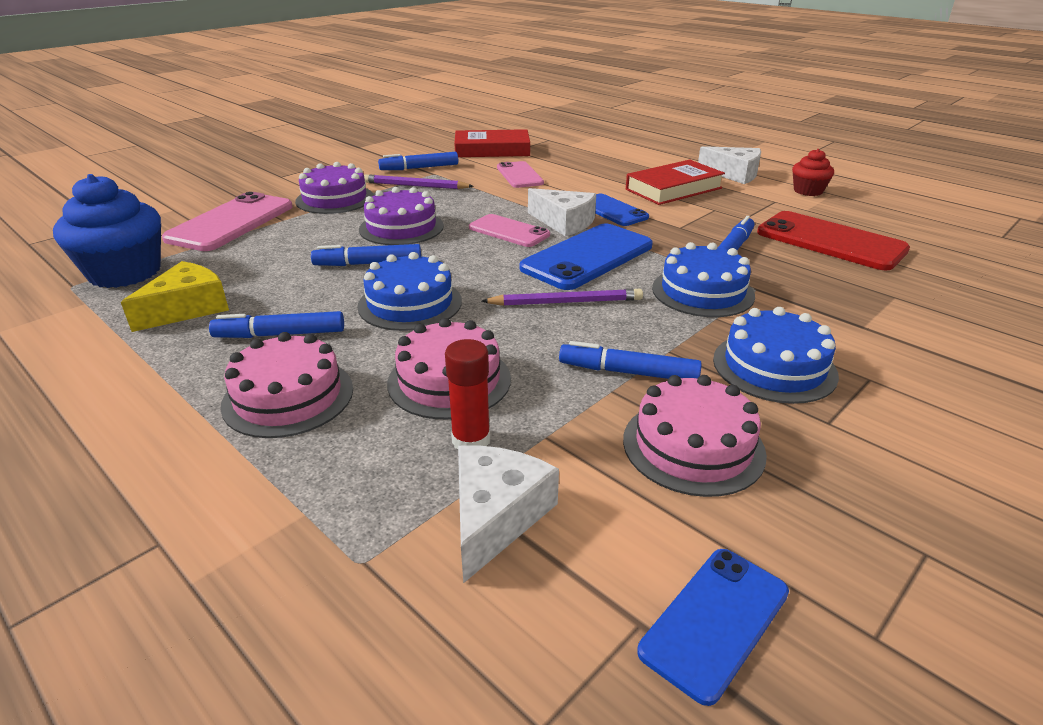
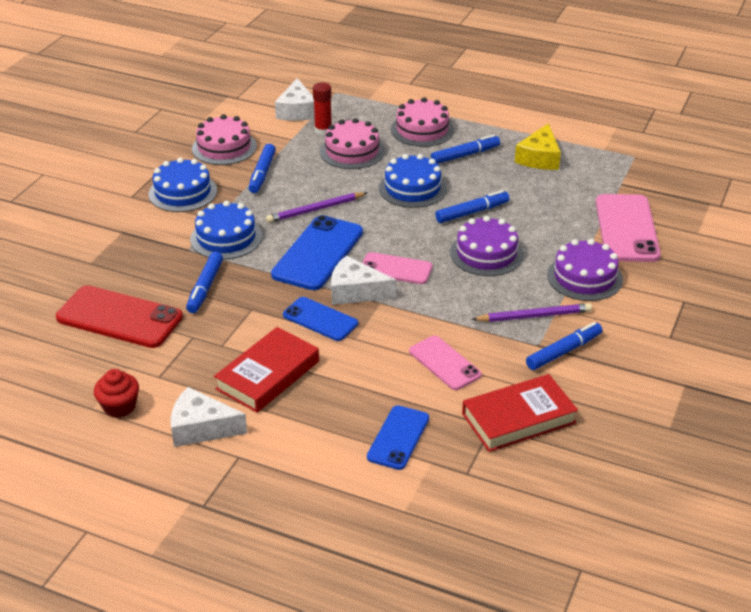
camera: 160 degrees right, 5 degrees up
blue cupcake [53,174,161,288] -> none
blue marker [559,341,702,379] -> blue marker turned 105 degrees clockwise [249,144,276,193]
blue phone [637,549,789,706] -> blue phone moved to [367,405,429,470]

